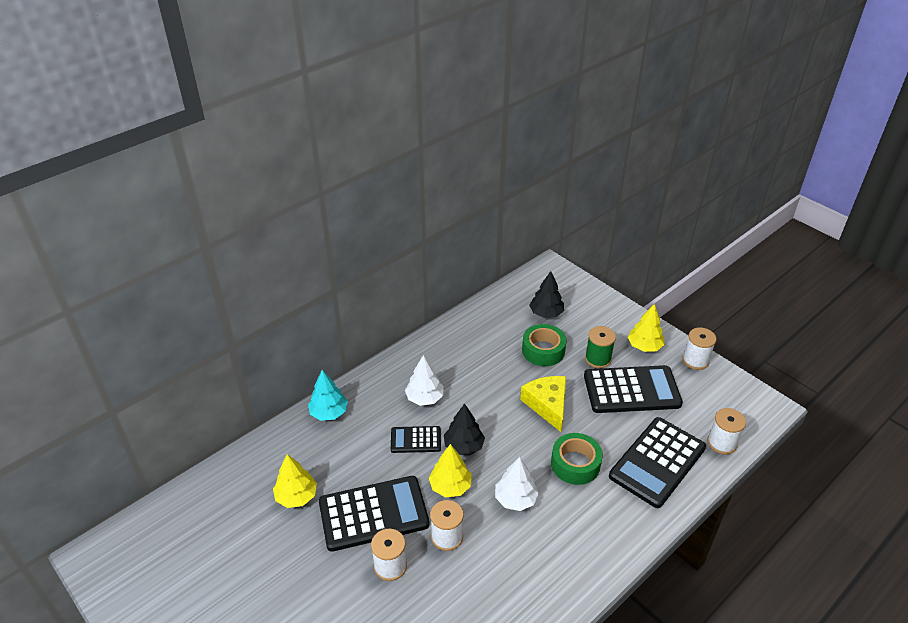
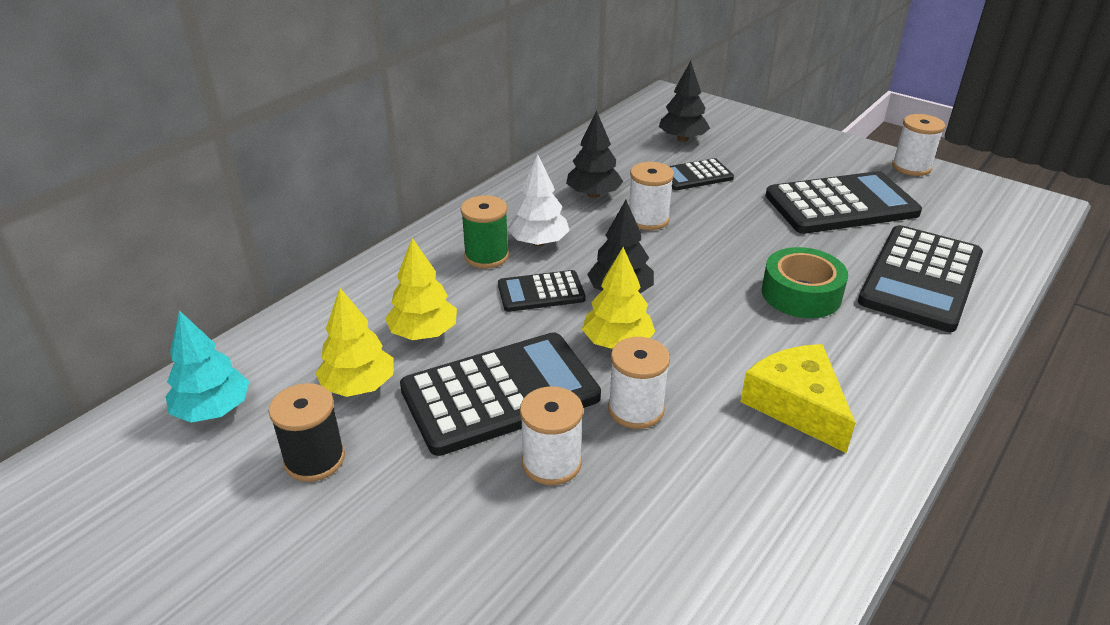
camera: 10 degrees left, 5 degrees down
turquoise tree [308,370,348,421] -> turquoise tree moved to [166,310,250,423]
white tree [495,457,539,511] -> none
yellow cheese [520,376,566,432] -> yellow cheese moved to [740,344,855,453]
green tape [522,324,567,366] -> black calculator [669,158,734,190]
green spool [585,326,616,368] -> green spool moved to [461,195,509,268]
yellow tree [628,303,665,352] -> yellow tree moved to [385,238,457,340]
white spool [707,408,746,455] -> white spool moved to [629,162,674,230]
none -> black spool [268,383,345,482]
none -> black tree [566,110,623,198]

